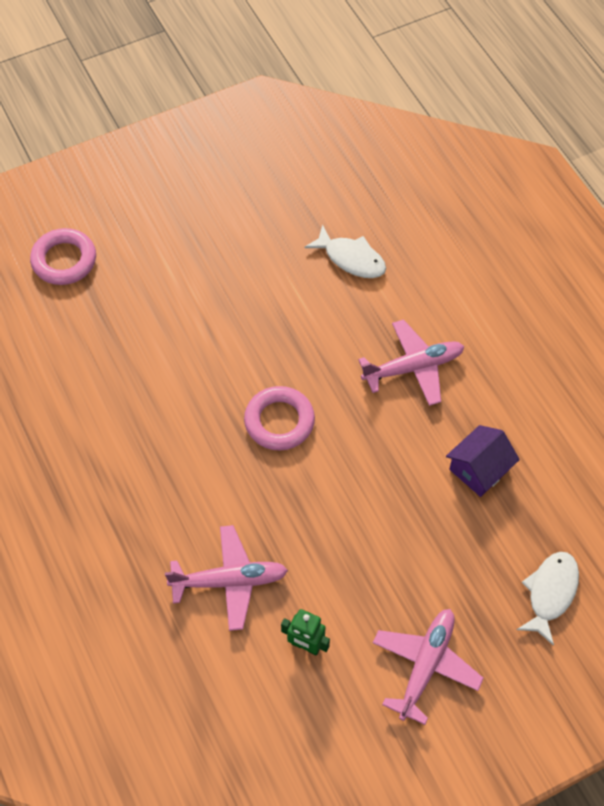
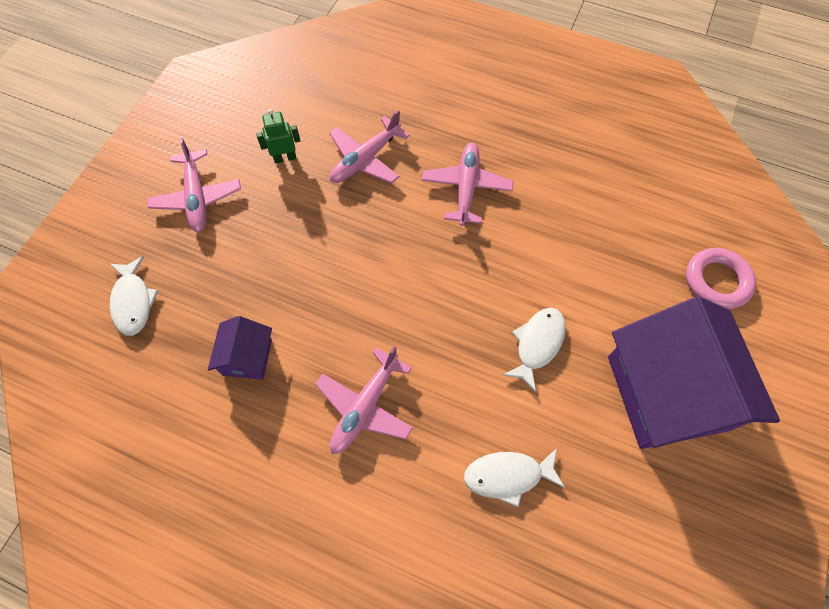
camera: 140 degrees right, 5 degrees up
pink ring [244,386,315,450] -> none
none -> pink plane [422,142,514,226]
none -> white fish [502,308,566,393]
none -> purple house [608,296,780,449]

